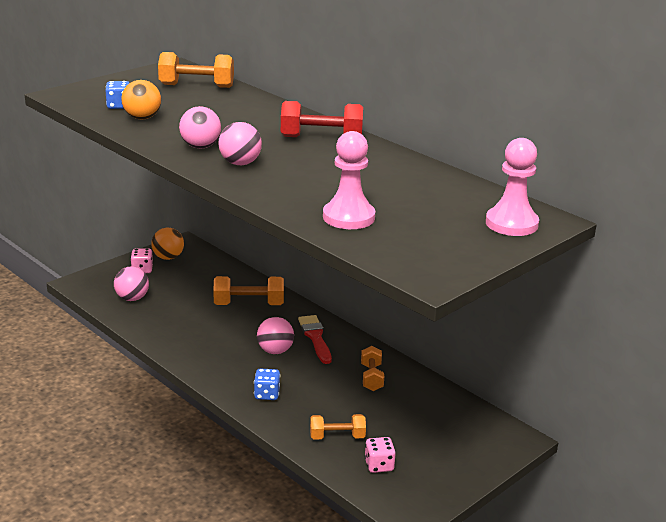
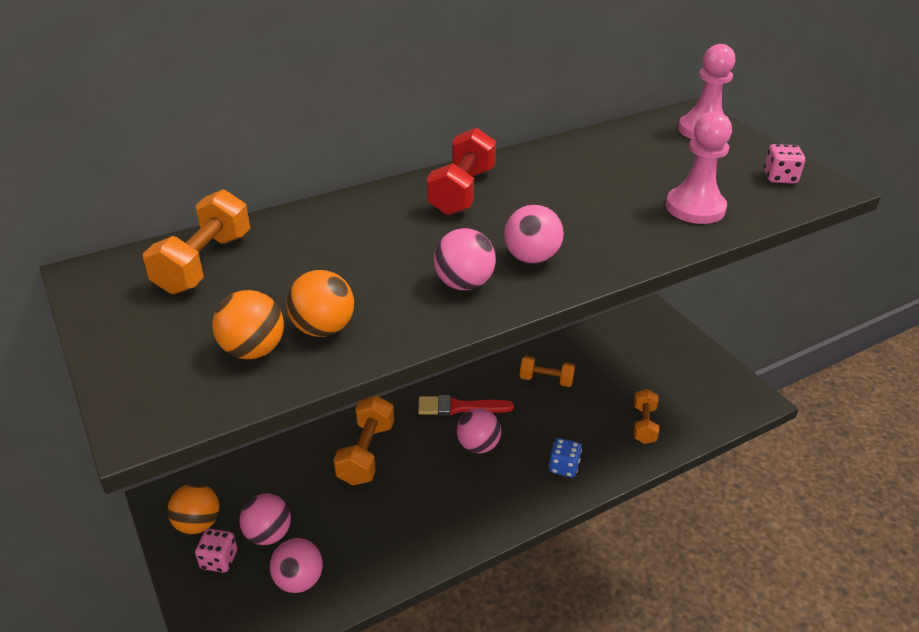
camera: 75 degrees left, 10 degrees up
blue dice [105,81,129,109] -> orange ball [212,290,284,359]
pink dice [364,437,396,473] -> pink dice moved to [764,144,805,184]
none -> pink ball [239,494,291,545]

